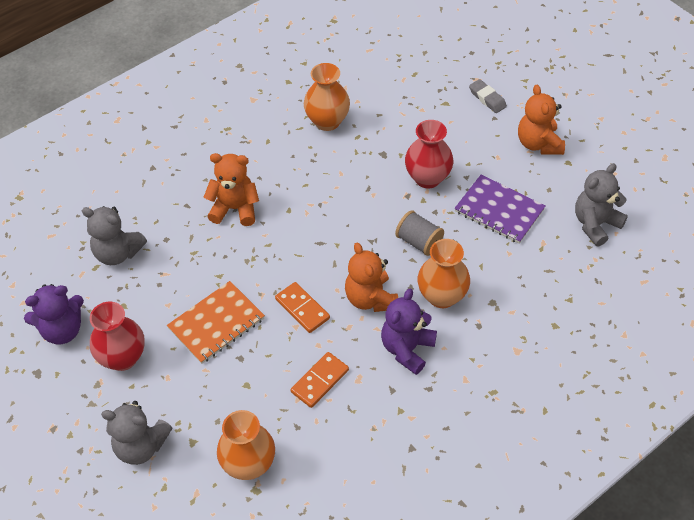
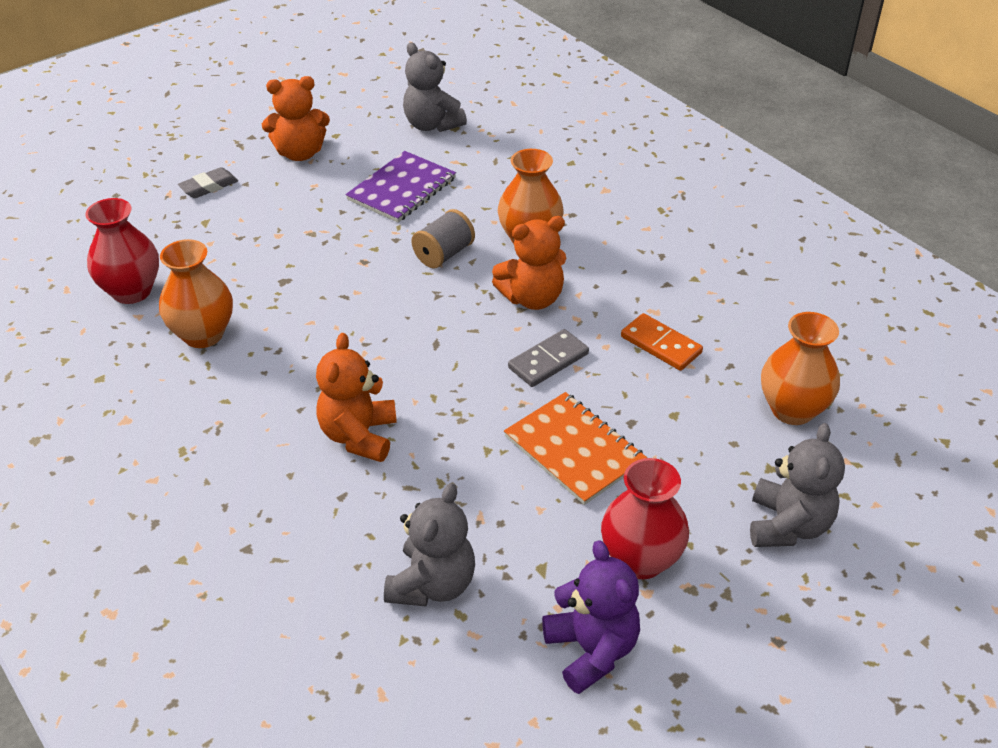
camera: 90 degrees left, 10 degrees down
orange domino [275,282,330,333] -> grey domino [508,329,589,387]
purple teddy bear [381,289,437,375] -> none
red vase [405,120,454,188] -> red vase moved to [85,198,159,304]

